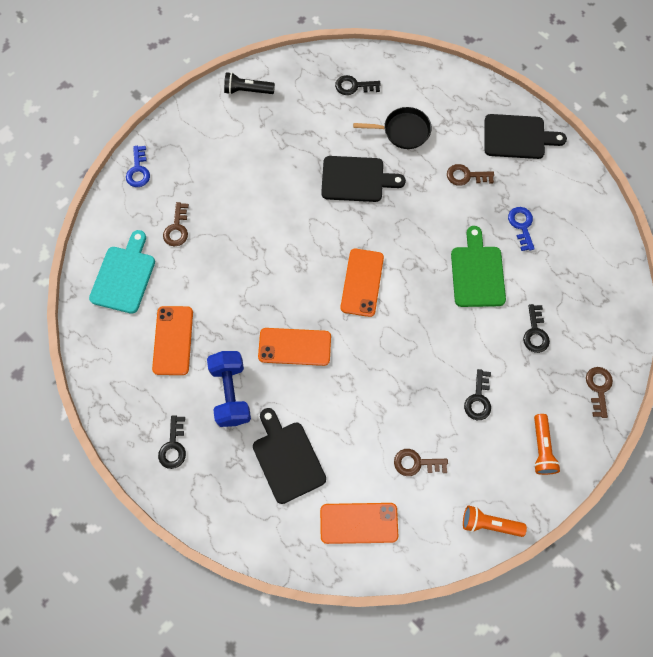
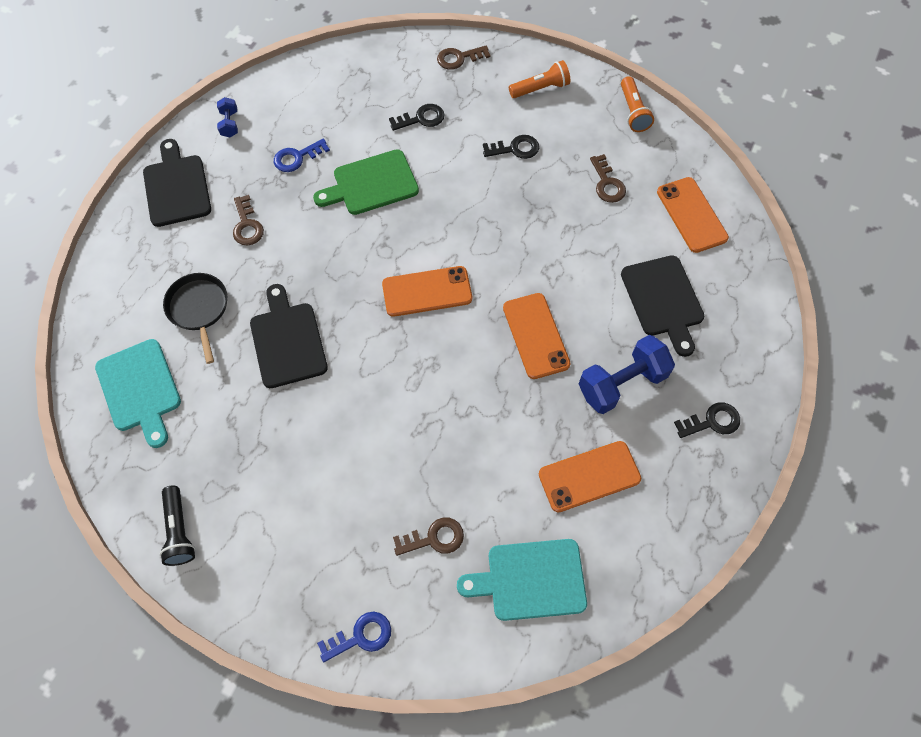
camera: 110 degrees left, 5 degrees down
black cutting board [253,408,326,504] -> black cutting board turned 60 degrees counterclockwise [621,255,704,357]
black key [335,75,381,95] -> turquoise cutting board [95,339,181,448]
none -> blue dumbbell [217,97,238,137]

